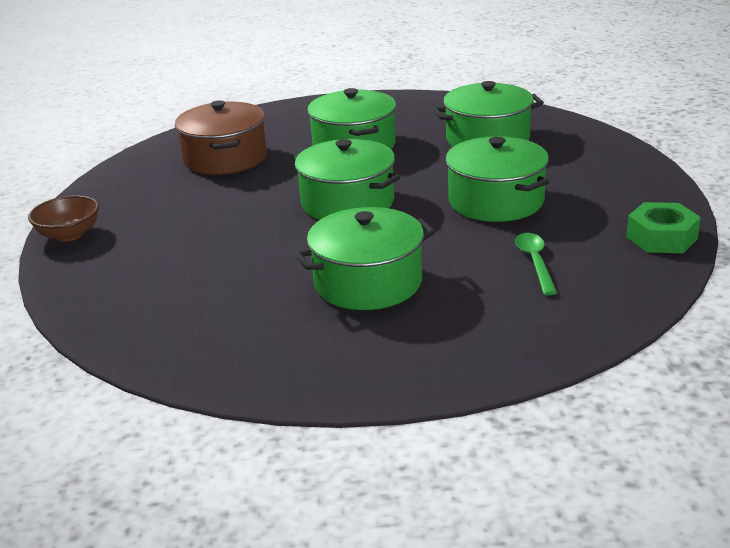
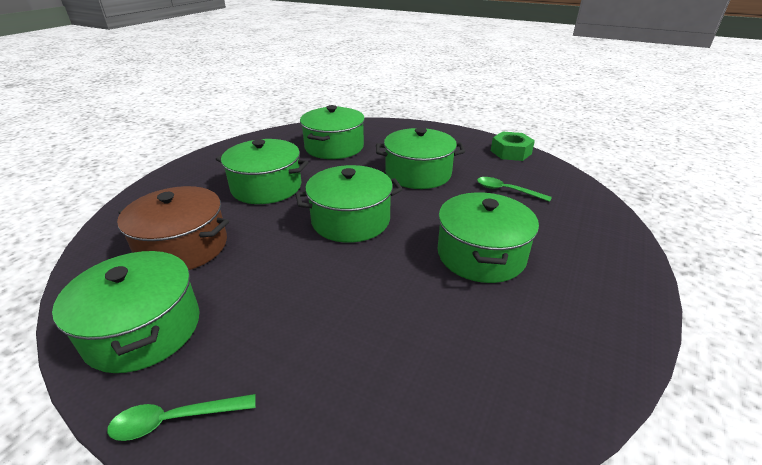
camera: 60 degrees left, 5 degrees up
brown bowl [28,195,99,242] -> green spoon [107,394,256,441]
none -> green pot [52,251,199,373]

